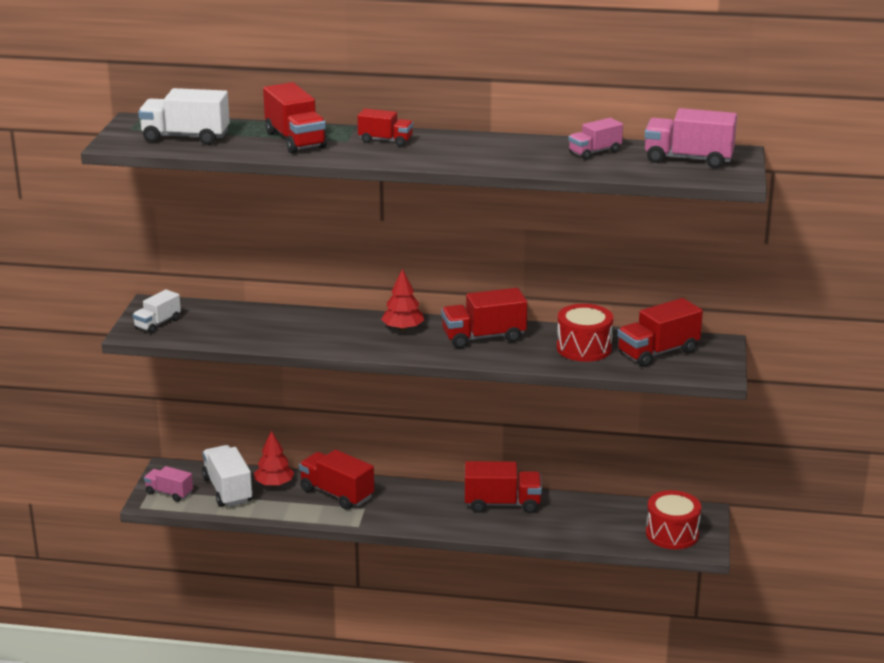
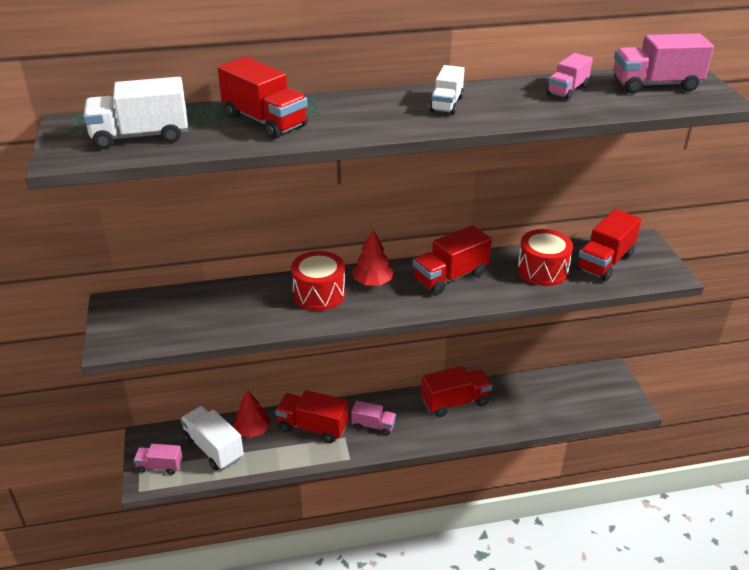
camera: 20 degrees left, 10 degrees up
white truck [132,289,181,334] -> white truck moved to [430,65,465,115]
red truck [358,109,413,147] -> none
red drum [646,490,701,549] -> red drum moved to [291,251,345,311]
none -> pink truck [351,401,396,435]

